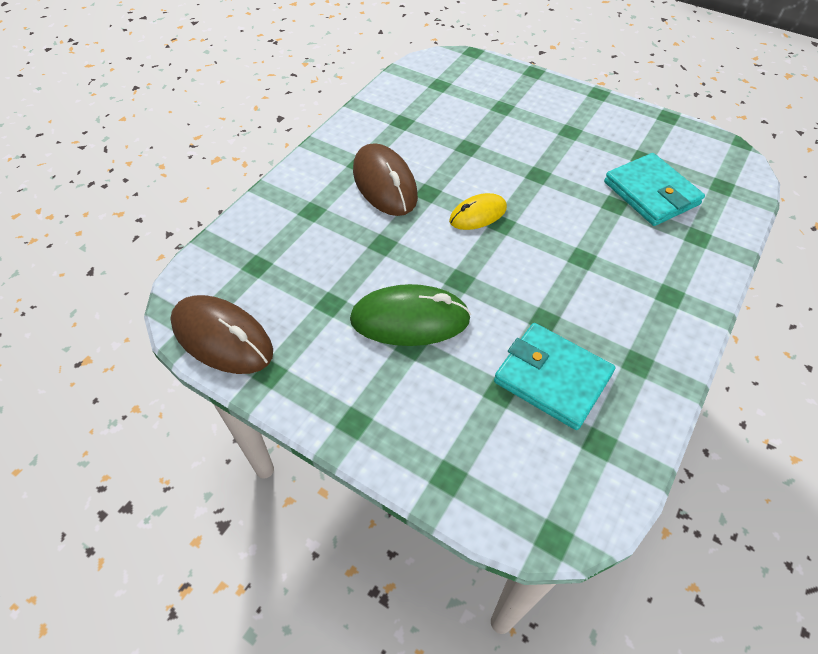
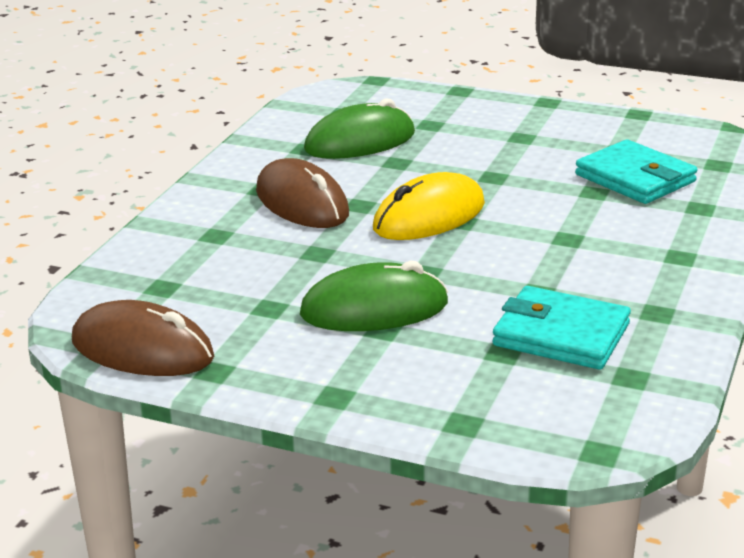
camera: 10 degrees left, 25 degrees down
yellow mouse [449,193,507,230] -> yellow mouse [373,172,485,240], size x1.64
none -> green mouse [304,98,415,159]

